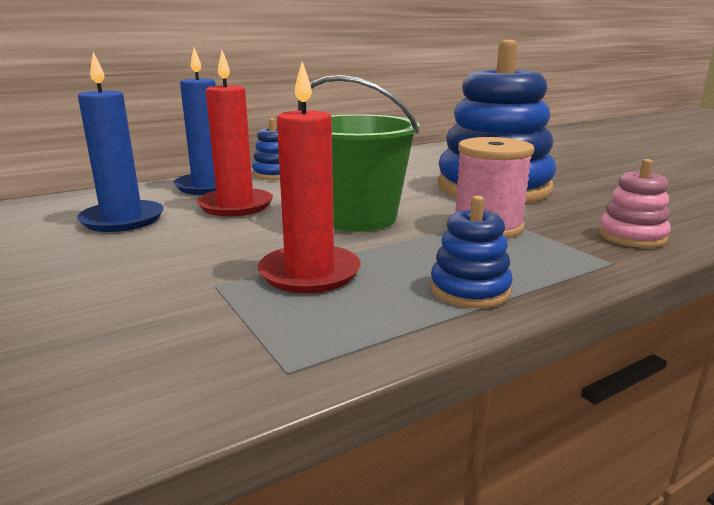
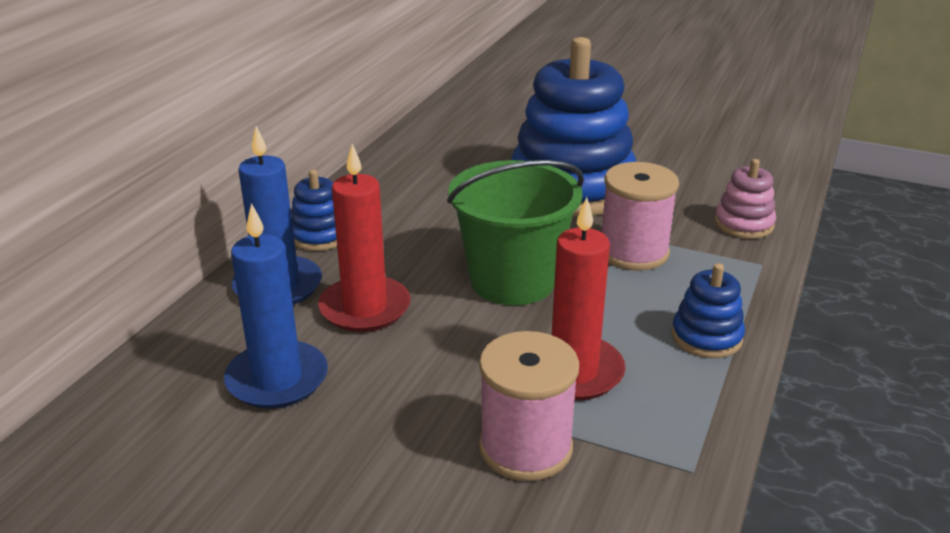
camera: 35 degrees left, 10 degrees up
none -> pink spool [479,331,579,481]

